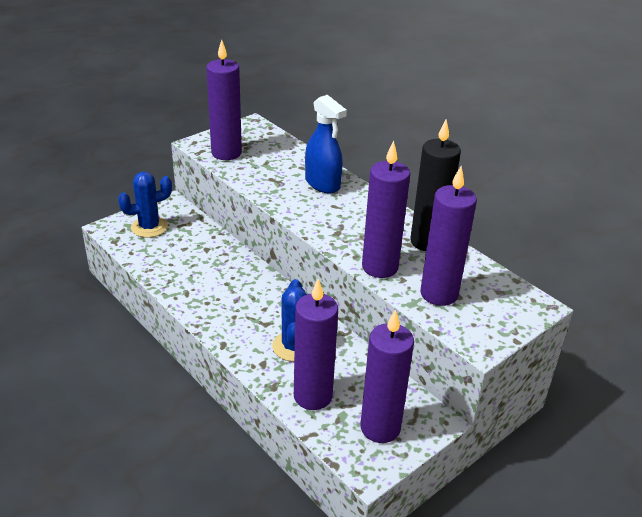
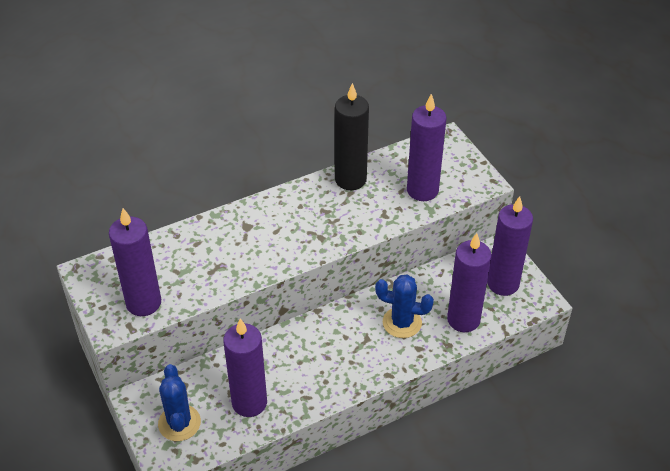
camera: 75 degrees left, 10 degrees up
blue spray bottle [305,95,347,193] -> none
purple candle [362,141,410,278] -> purple candle moved to [223,318,267,417]

